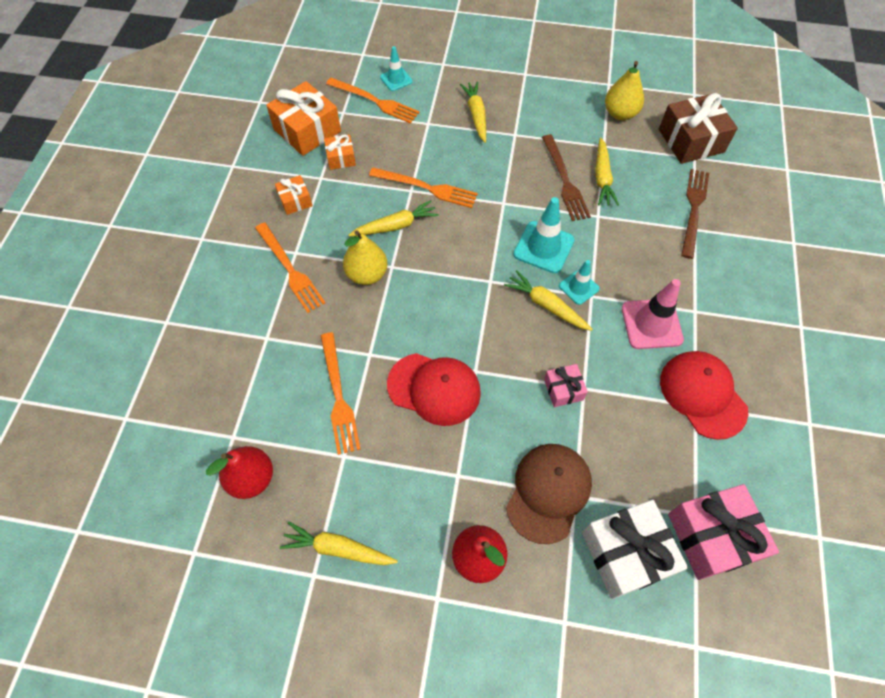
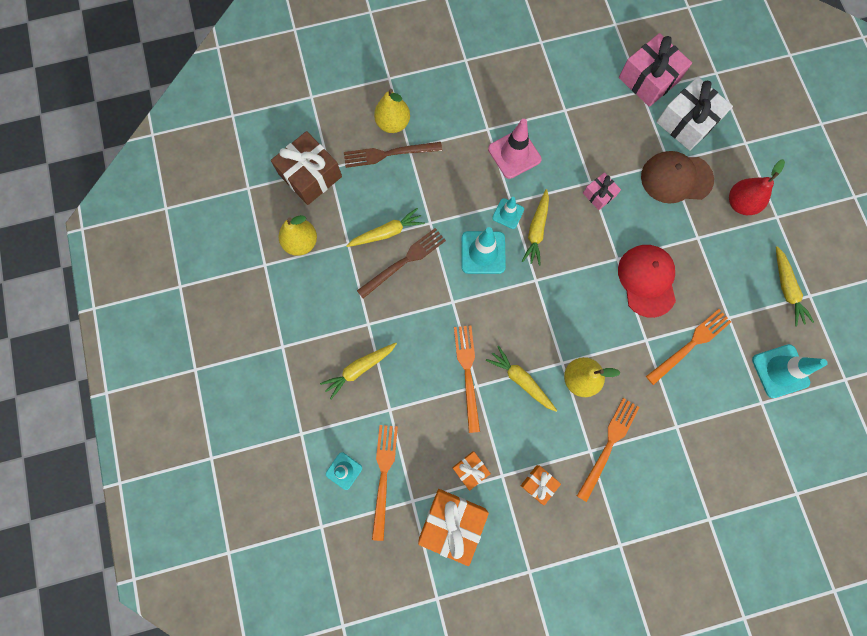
camera: 115 degrees left, 15 degrees up
red pear [206,446,273,499] -> turquoise traffic cone [752,344,828,398]
red cap [660,351,748,440] -> none
none -> yellow pear [374,89,410,133]

